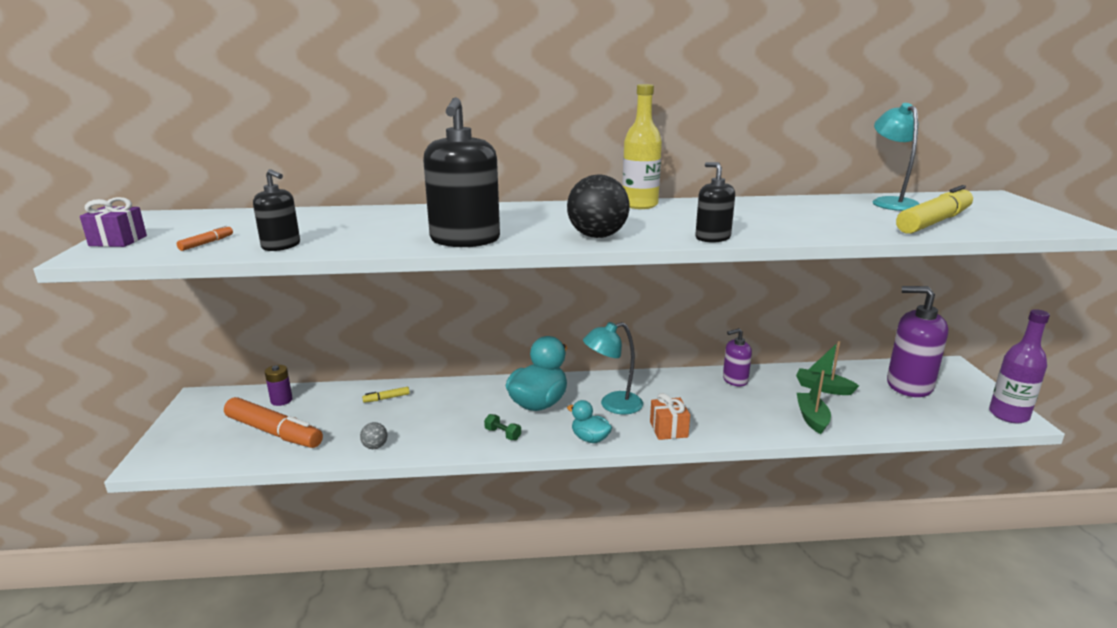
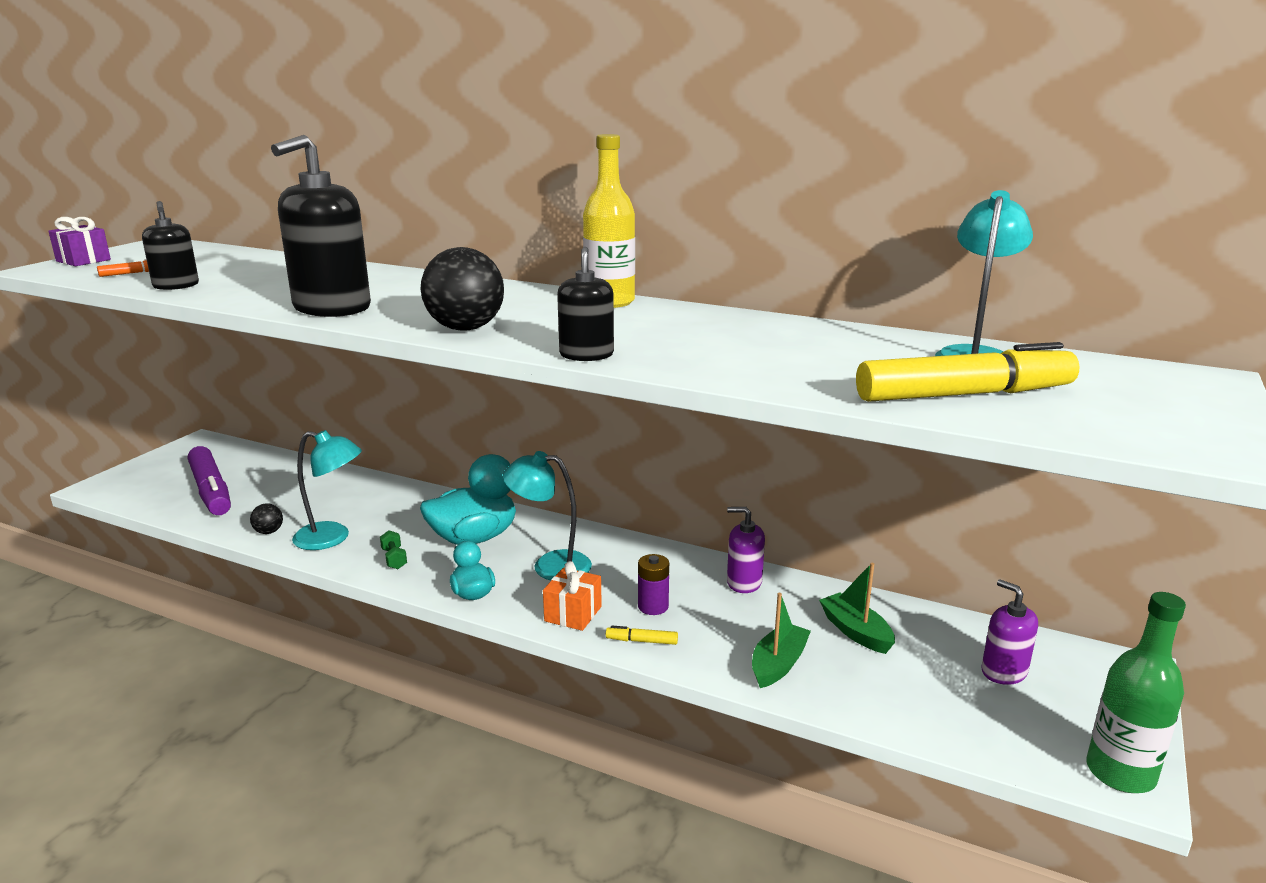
camera: 30 degrees right, 0 degrees up
orange marker [224,397,323,448] -> purple marker [188,446,231,515]
purple battery [265,365,293,406] -> purple battery moved to [638,554,669,615]
grey ball [360,422,388,449] -> black ball [250,504,283,534]
yellow marker [362,387,410,403] -> yellow marker moved to [606,626,678,645]
purple soap dispenser [887,286,949,397] -> purple soap dispenser [982,579,1038,685], size x0.55
purple bottle [989,309,1050,423] -> green bottle [1086,592,1186,793]
none -> turquoise lamp [292,430,362,550]

